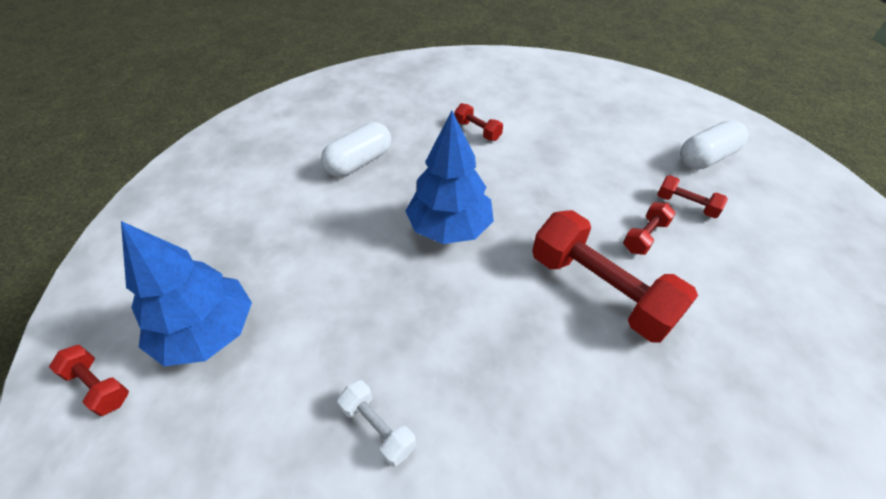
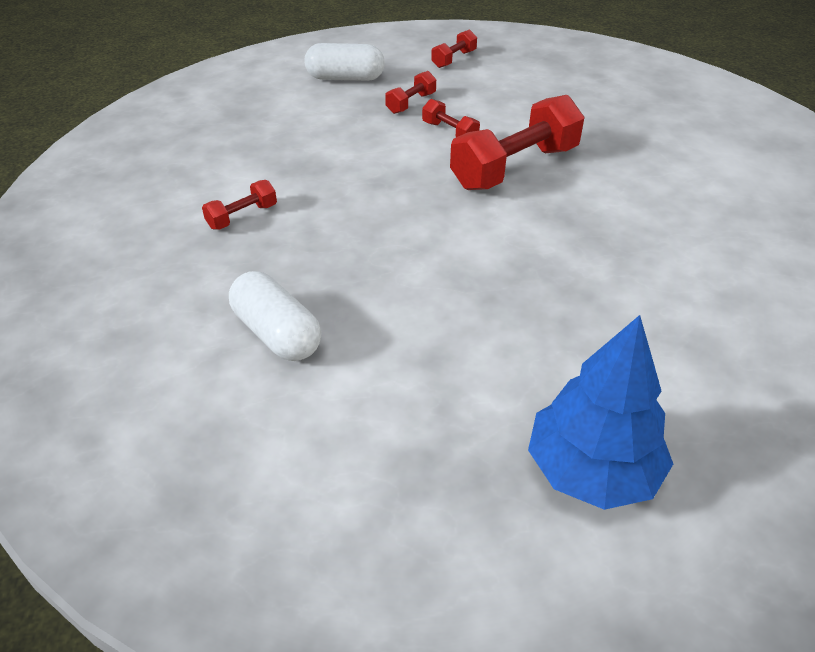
camera: 85 degrees left, 5 degrees down
red dumbbell [49,345,129,416] -> red dumbbell moved to [431,29,477,68]
white dumbbell [337,380,416,467] -> none
blue tree [405,111,494,244] -> none
white capsule [680,120,748,170] -> white capsule turned 60 degrees counterclockwise [305,43,385,81]

